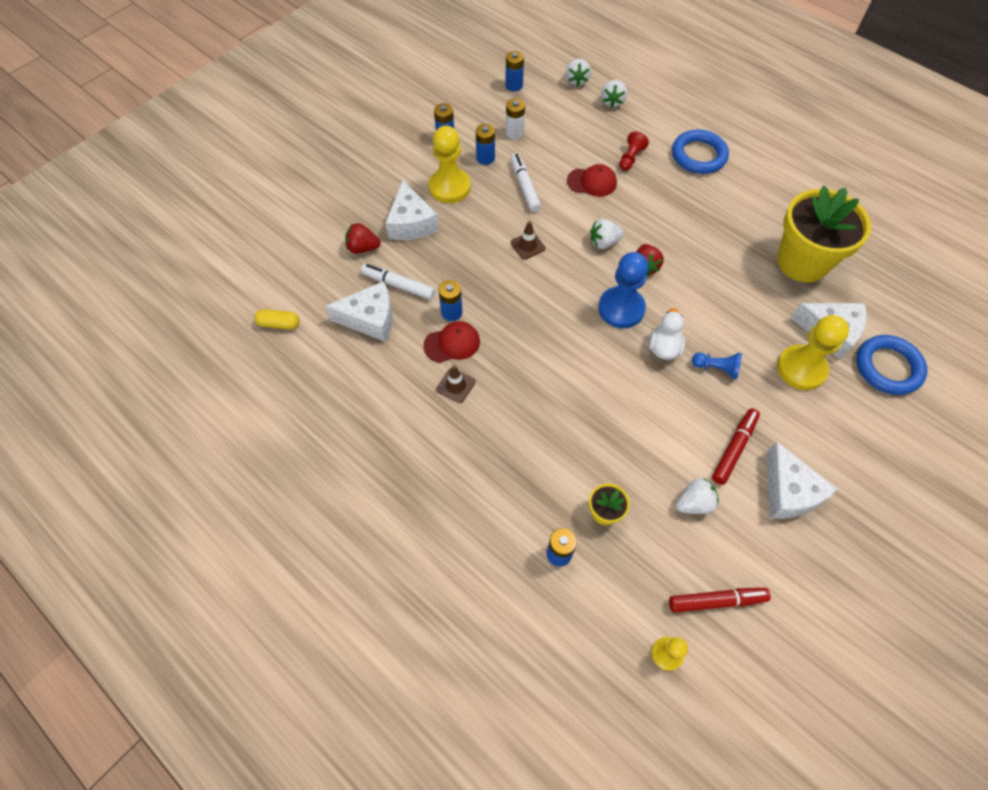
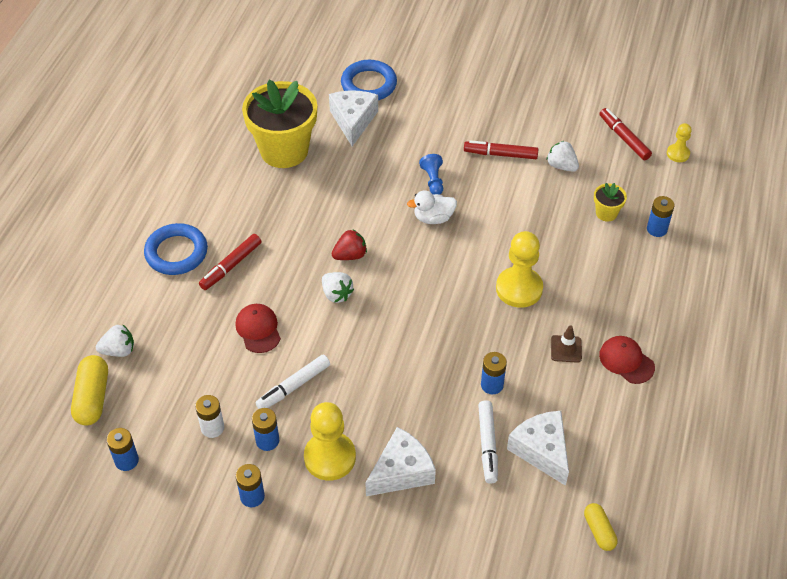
camera: 115 degrees left, 10 degrees down
red strawberry [345,223,381,253] -> none
red cap [423,321,480,363] -> red cap moved to [599,336,655,384]
brown traffic cone [511,221,546,260] -> none
white strawberry [565,59,591,87] -> yellow capsule [71,355,108,426]
blue pawn [598,252,648,328] -> none
red pawn [619,131,649,171] -> none
white cheese [766,441,838,519] -> none
yellow pawn [777,315,849,390] -> yellow pawn moved to [496,231,543,308]
none -> red marker [199,234,261,290]

